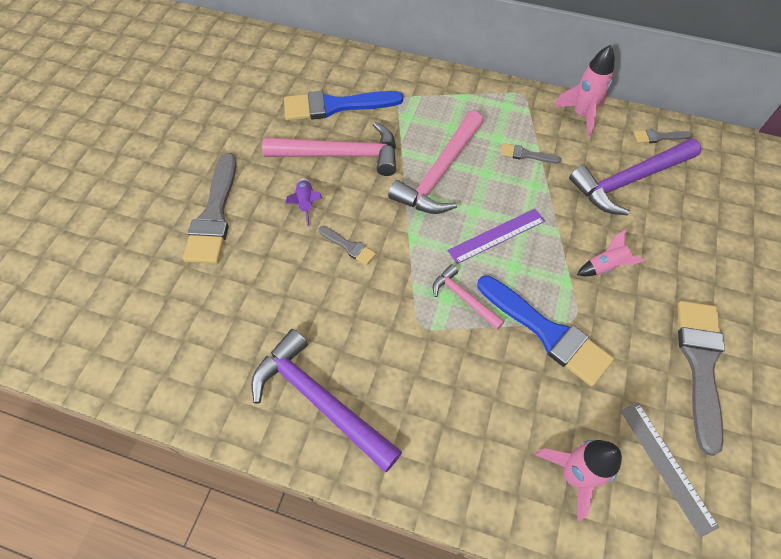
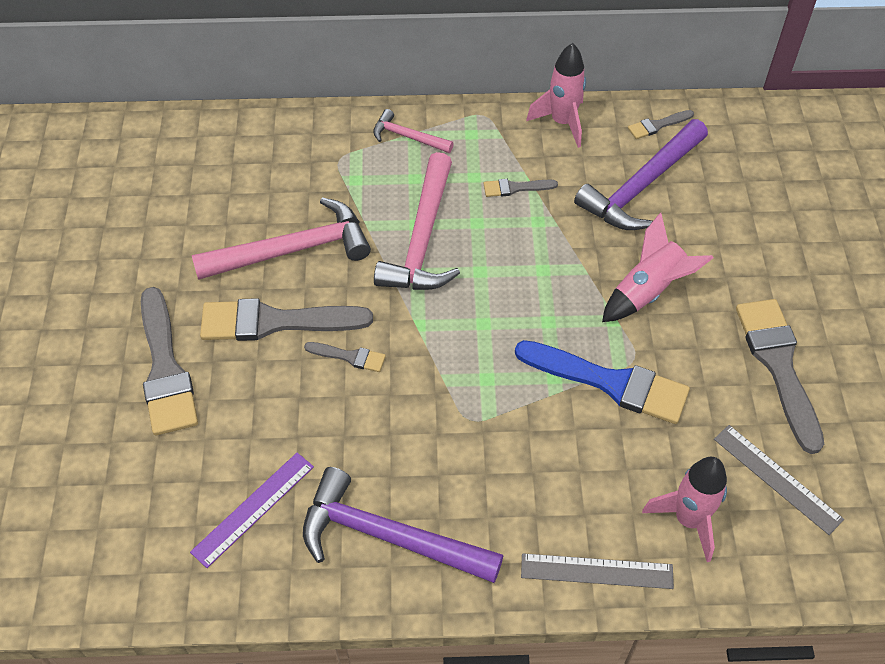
camera: 20 degrees left, 5 degrees down
blue brush [284,91,403,121] -> none
purple rocket [285,178,322,226] -> grey brush [200,298,373,341]
pink hammer [433,264,505,330] -> pink hammer moved to [373,109,454,153]
purple ruler [447,209,545,264] -> purple ruler moved to [190,453,314,568]
pink rocket [577,229,646,276] -> pink rocket [602,213,713,322], size x1.63
none -> grey ruler [521,553,674,589]

